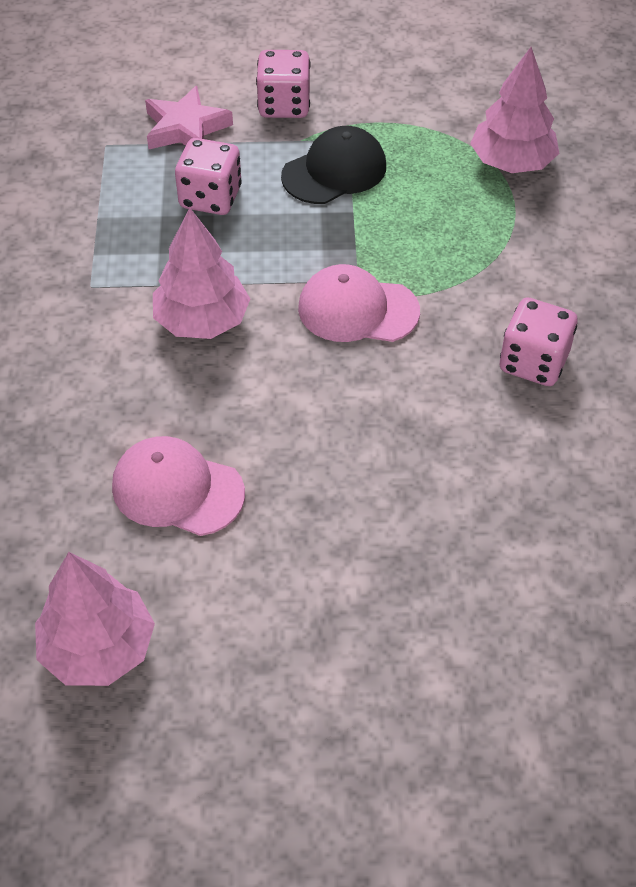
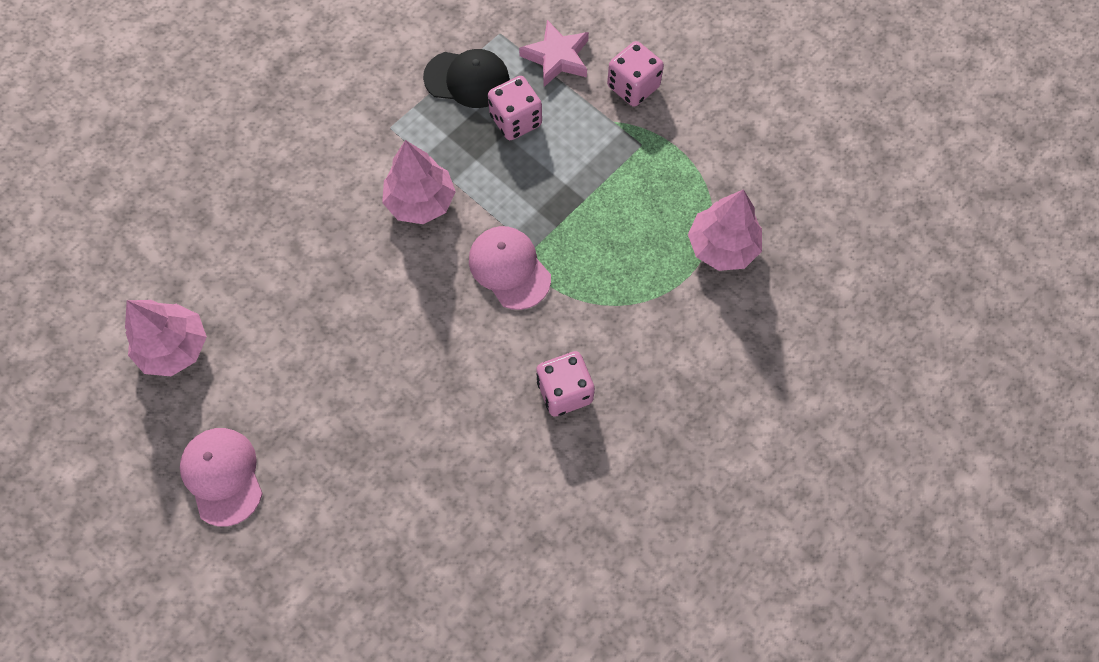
camera: 45 degrees right, 15 degrees up
pink cap [112,436,245,536] -> pink cap moved to [180,428,263,527]
black cap [281,126,386,204] -> black cap moved to [423,49,510,108]

